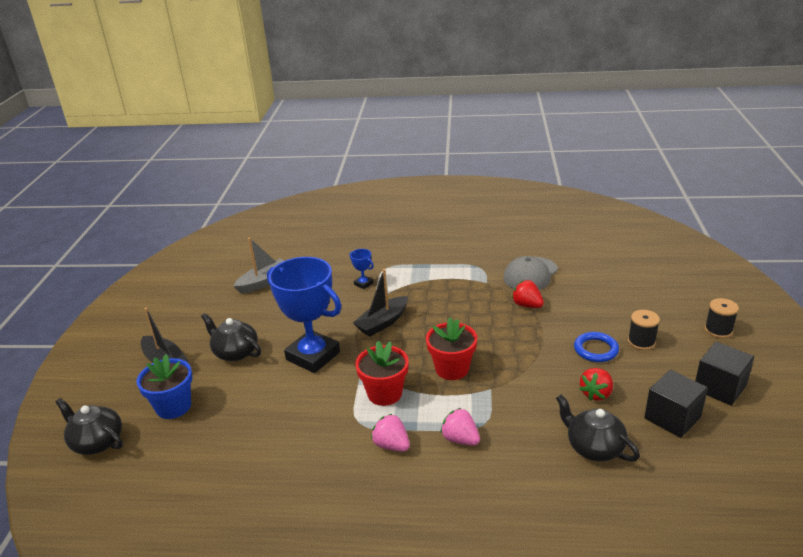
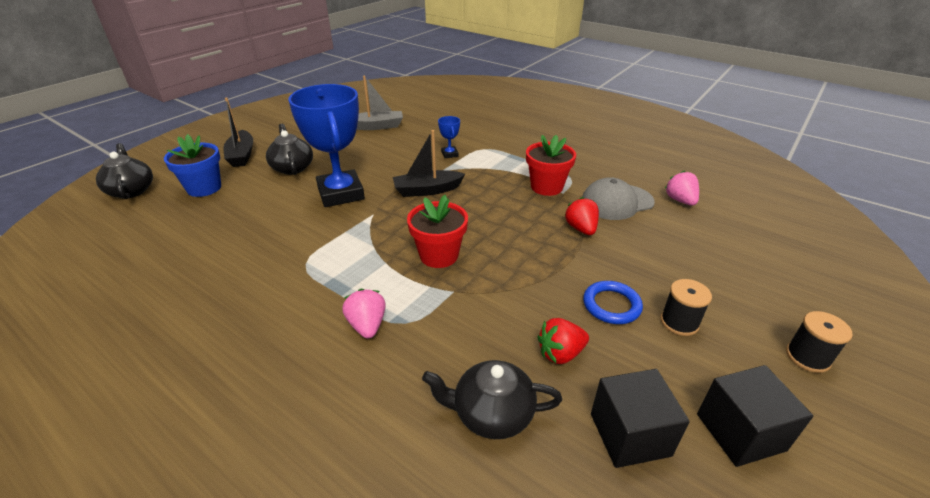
camera: 30 degrees right, 5 degrees up
red flower pot [355,341,409,406] -> red flower pot moved to [526,135,576,196]
pink strawberry [371,414,410,452] -> pink strawberry moved to [665,171,699,206]
black teapot [556,395,640,461] -> black teapot turned 75 degrees counterclockwise [422,360,562,439]

